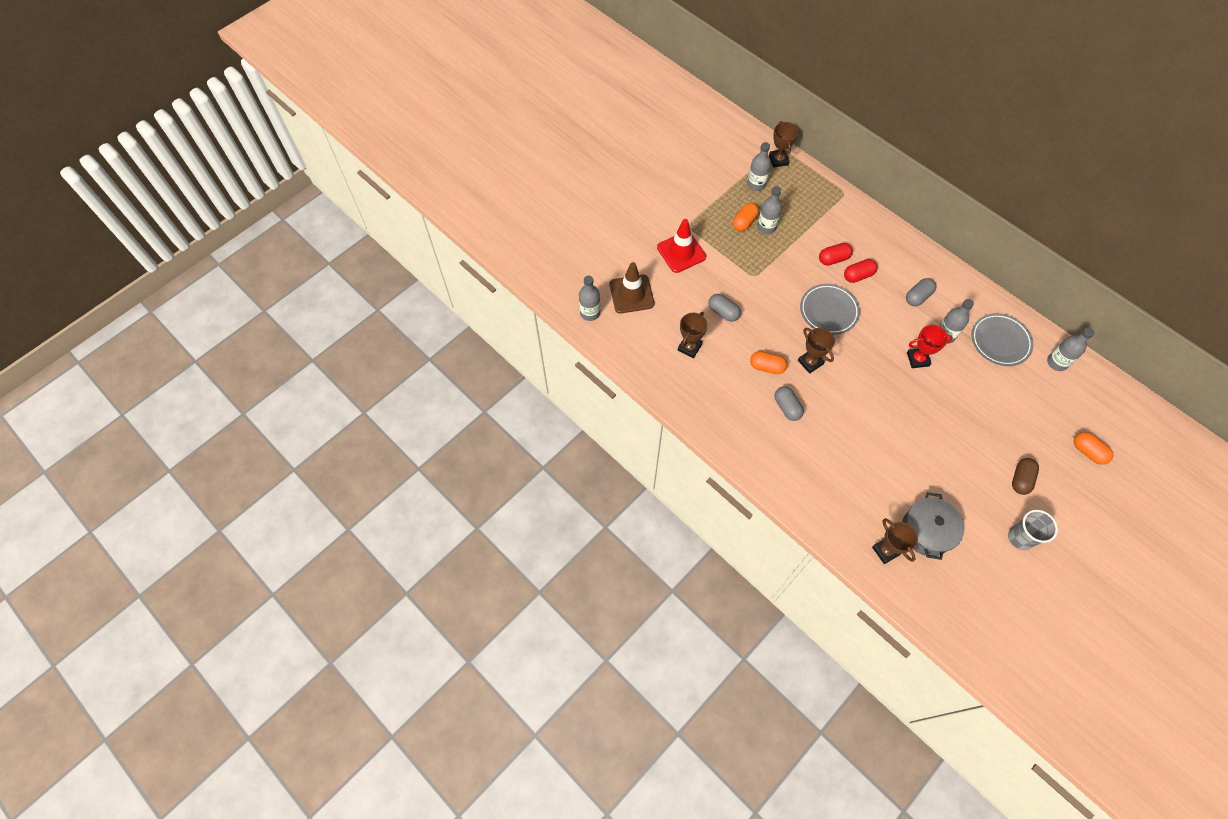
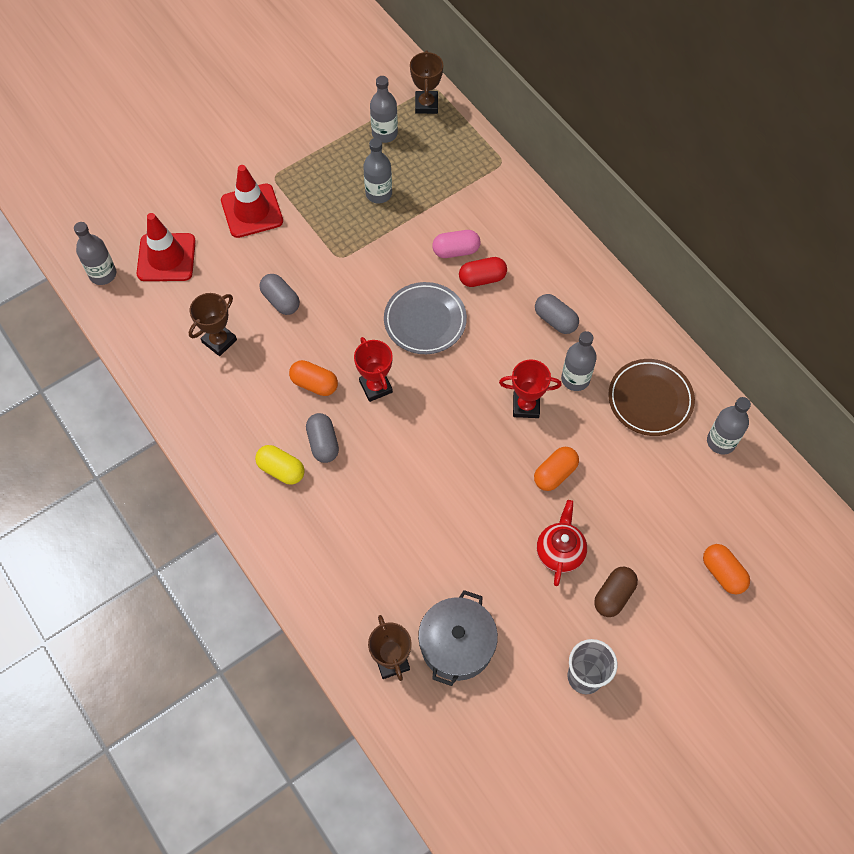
camera: 10 degrees right, 0 degrees up
brown traffic cone [610,262,654,314] -> red traffic cone [137,213,196,281]
orange capsule [733,203,759,231] -> orange capsule moved to [534,447,579,491]
brown trophy [798,328,835,374] -> red trophy [354,337,393,402]
red capsule [819,243,853,266] -> pink capsule [432,230,480,258]
grey capsule [906,278,936,306] -> grey capsule turned 75 degrees clockwise [535,294,579,334]
grey plate [971,313,1034,366] -> brown plate [608,359,695,436]
none -> yellow capsule [255,445,305,484]
none -> red teapot [537,500,587,586]

